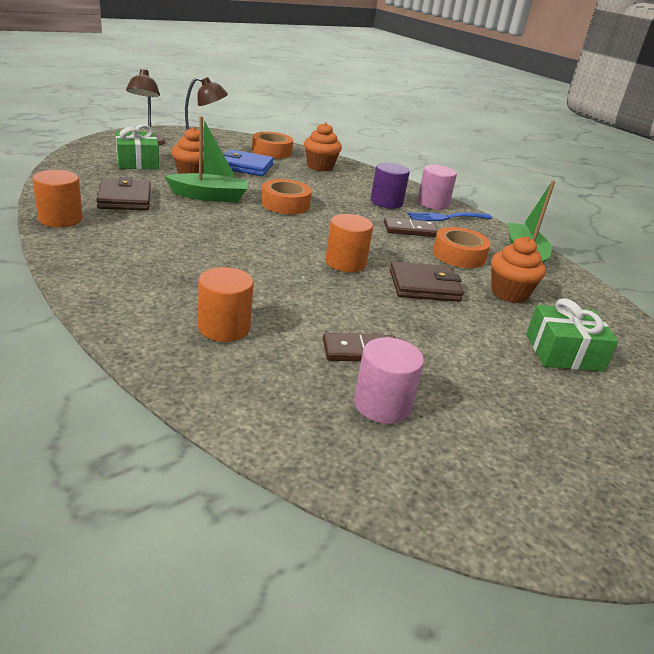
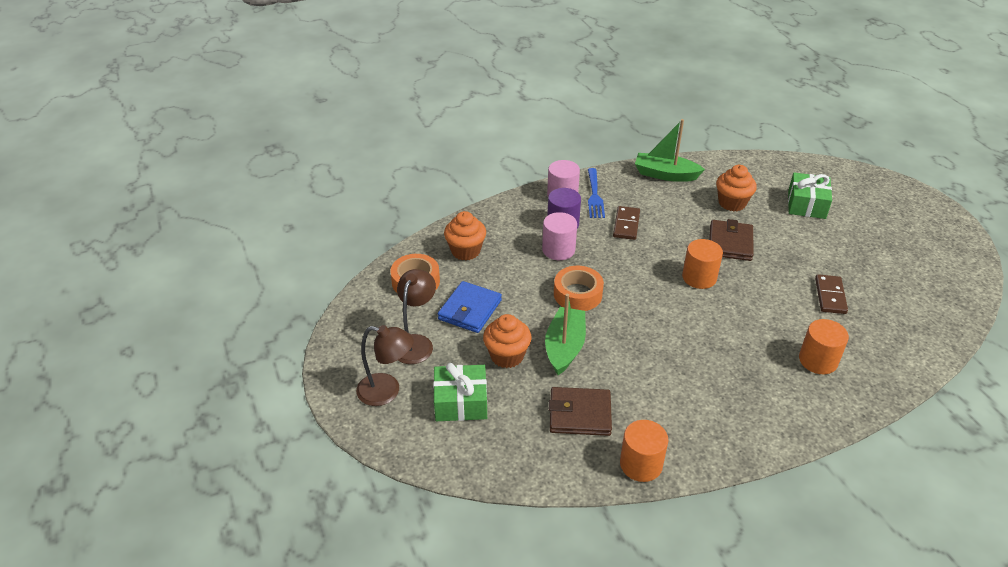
camera: 70 degrees left, 10 degrees up
pink cylinder [354,337,424,424] -> pink cylinder moved to [542,212,577,260]
orange tape [433,227,491,268] -> none

